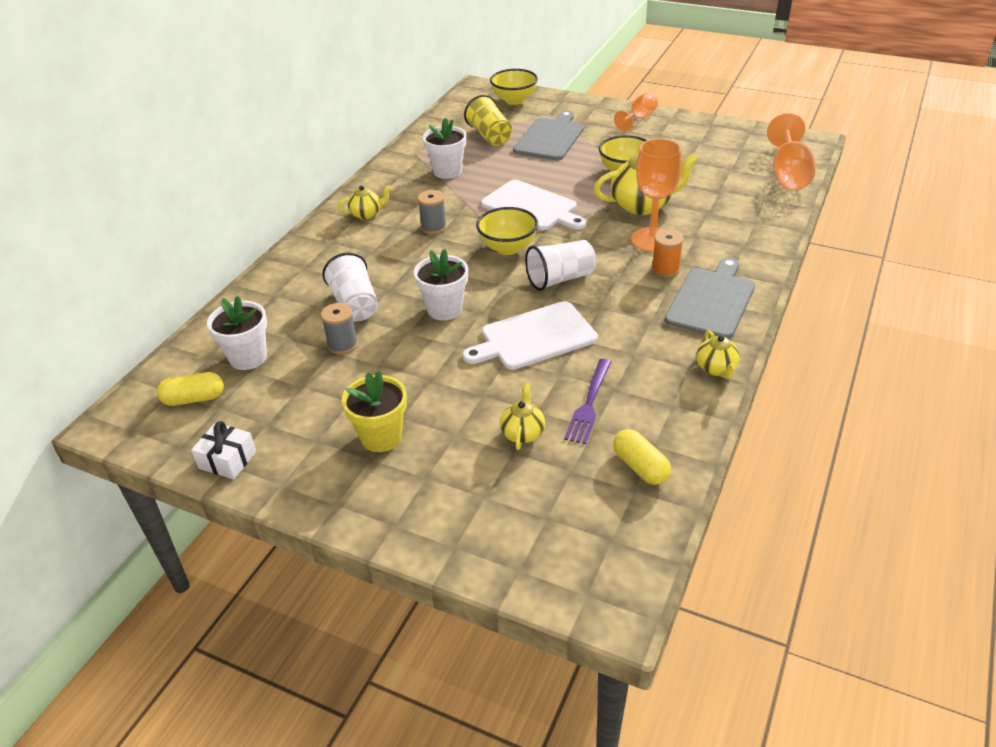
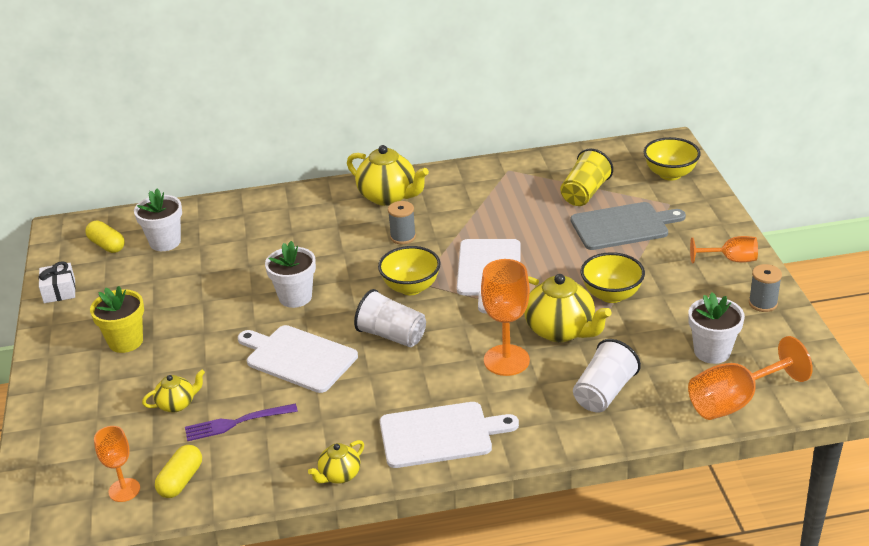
camera: 55 degrees right, 5 degrees down
grey spool [321,303,358,355] -> grey spool moved to [749,264,782,312]
white cup [322,252,378,321] -> white cup moved to [573,339,641,413]
yellow teapot [338,185,391,219] -> yellow teapot [347,145,429,206], size x1.85
white flower pot [423,118,467,179] -> white flower pot moved to [688,292,745,364]
orange spool [651,230,684,278] -> none
grey cutting board [665,258,755,339] -> white cutting board [380,402,519,468]
none -> orange goblet [94,426,140,502]

